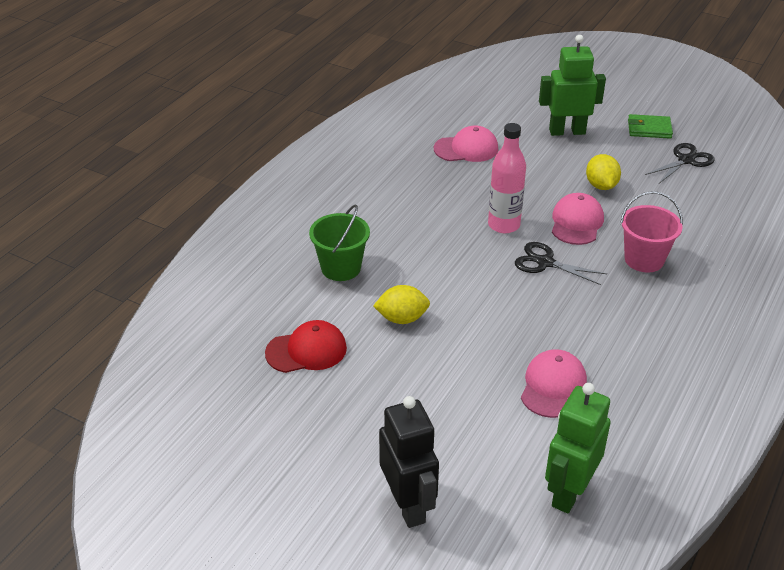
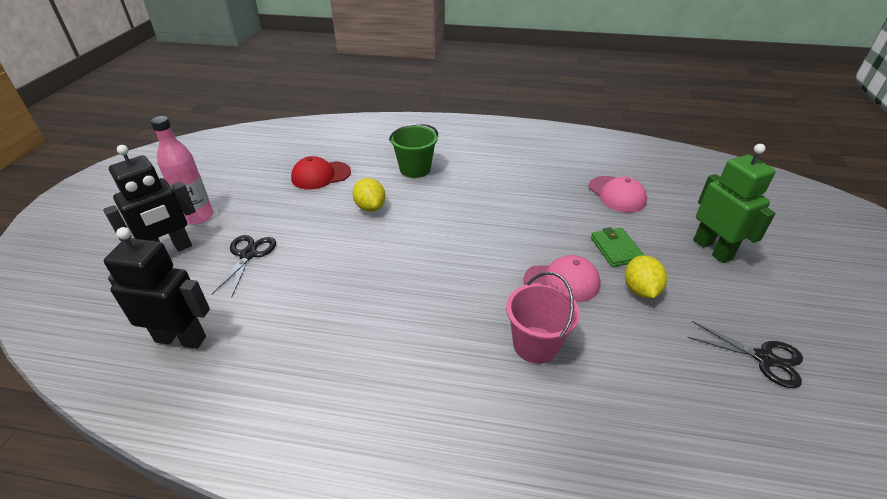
camera: 70 degrees right, 0 degrees up
red cap [265,320,347,373] -> red cap turned 105 degrees clockwise [291,156,351,190]
pink bottle [488,123,526,233] -> pink bottle moved to [150,116,213,225]
black scissors [515,242,607,285] -> black scissors moved to [211,235,276,296]
pink cap [521,349,587,418] -> none
green robot [545,383,611,513] -> black robot [104,227,210,349]
yellow lemon [586,154,621,190] -> yellow lemon turned 60 degrees counterclockwise [625,255,667,298]
green wallet [628,114,673,139] -> green wallet moved to [591,227,644,267]

